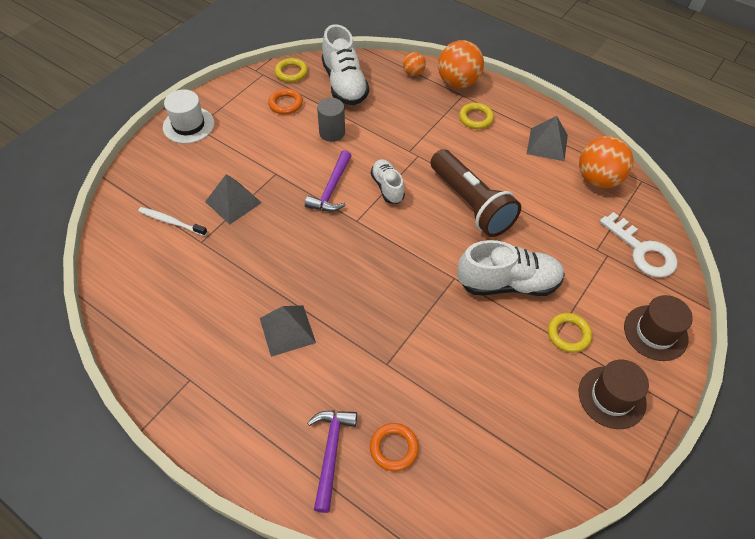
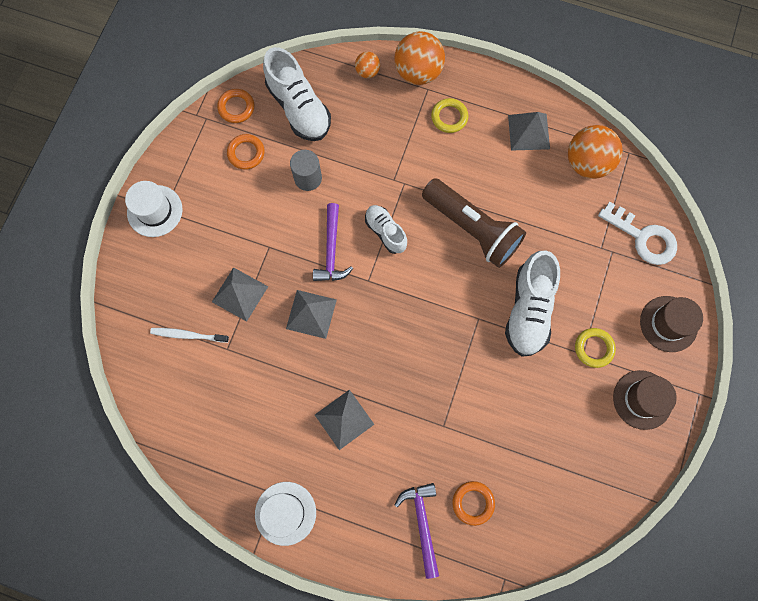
camera: 15 degrees left, 20 degrees up
yellow ring [275,58,308,82] -> orange ring [217,89,254,123]
white shoe [457,240,565,296] -> white shoe turned 120 degrees clockwise [505,251,560,357]
none -> white hat [255,482,316,546]
none -> grey pyramid [286,290,337,339]

